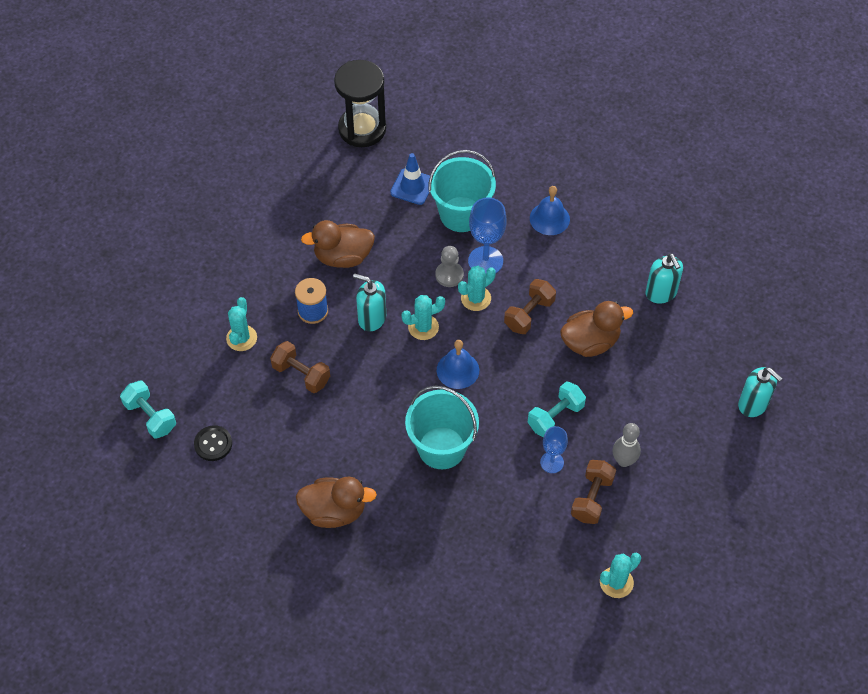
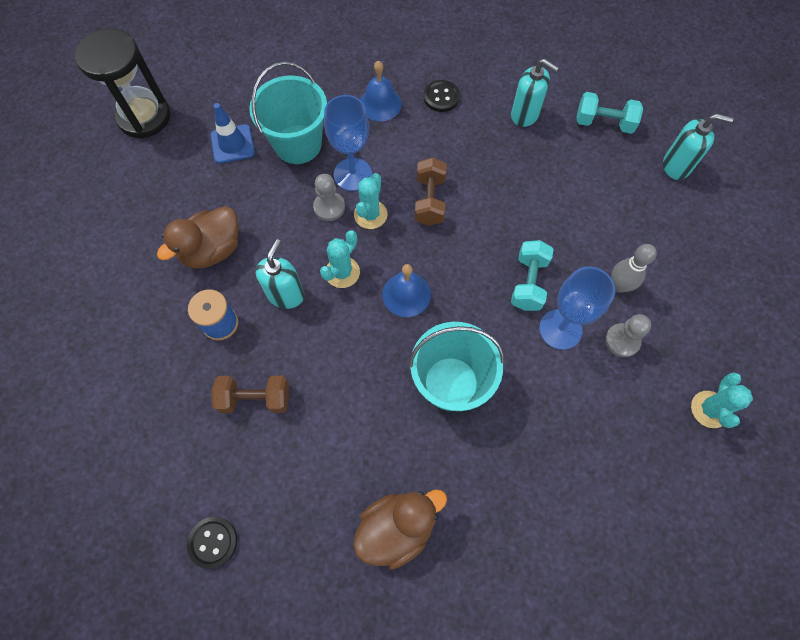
camera: 35 degrees left, 10 degrees up
turquoise dumbbell [120,381,176,438] -> turquoise dumbbell moved to [576,92,643,134]
turquoise cactus [226,297,257,351] -> none
turquoise soap dispenser [353,273,386,331] -> turquoise soap dispenser turned 120 degrees clockwise [255,239,304,309]
blue goblet [540,426,568,473] -> blue goblet [539,266,615,350], size x1.61
brown duck [560,301,633,357] -> none
brown dumbbell [571,460,616,524] -> grey pawn [605,314,651,357]
none -> black button [424,80,460,112]

